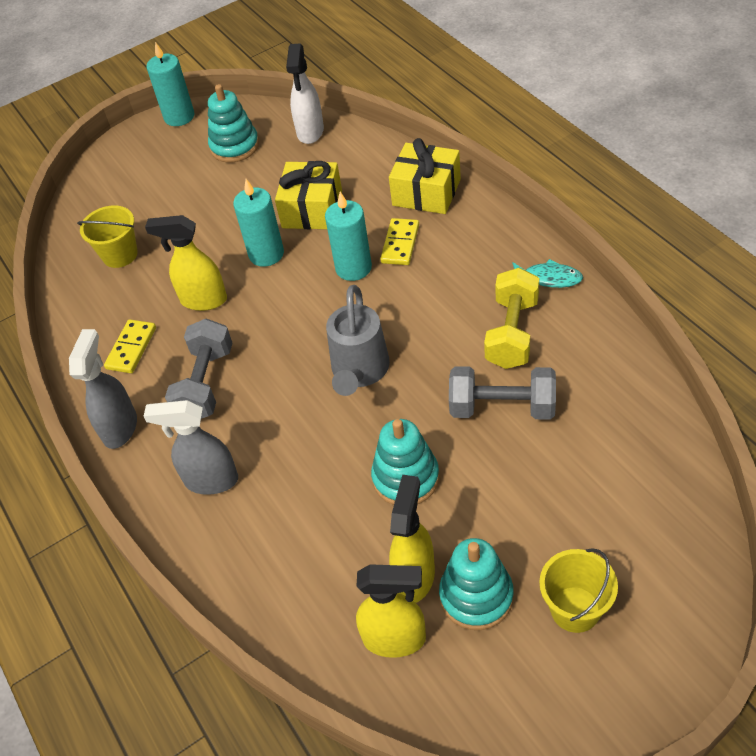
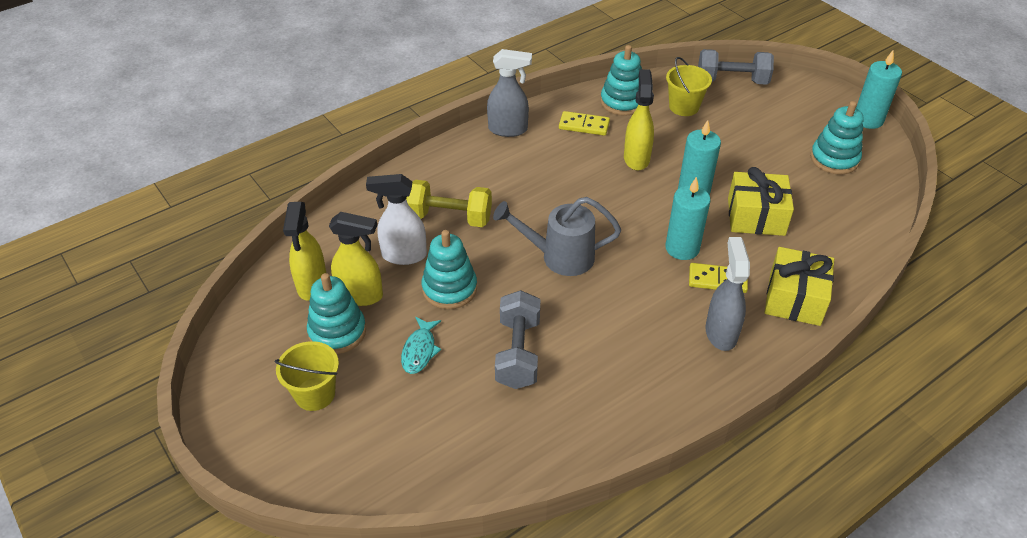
camera: 80 degrees right, 5 degrees down
grey spray bottle [144,400,238,495] -> grey spray bottle moved to [705,237,750,351]
grey dumbbell [165,318,232,419] -> grey dumbbell moved to [698,49,774,85]
white spray bottle [286,43,324,144] -> white spray bottle moved to [366,174,427,265]
yellow dumbbell [484,268,539,369] -> yellow dumbbell moved to [406,180,492,227]
turquoise fish [512,259,583,288] -> turquoise fish moved to [401,317,441,374]
none -> turquoise stacking toy [600,45,642,116]

